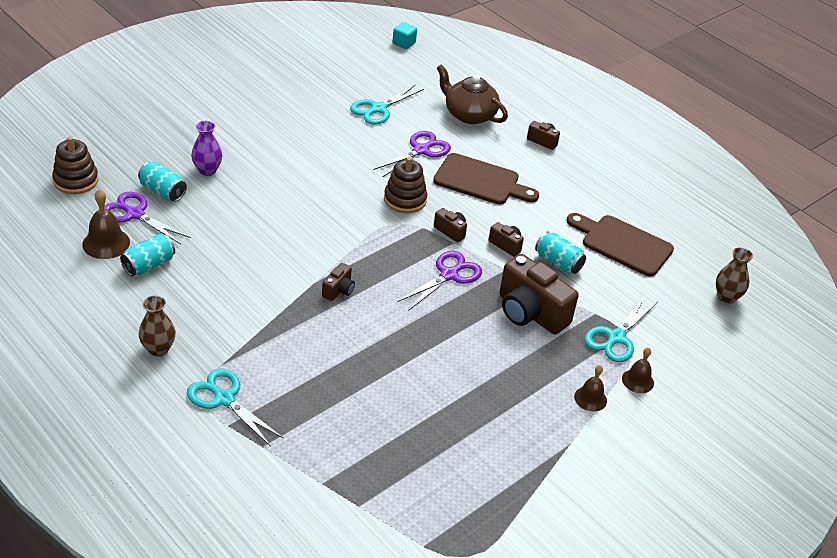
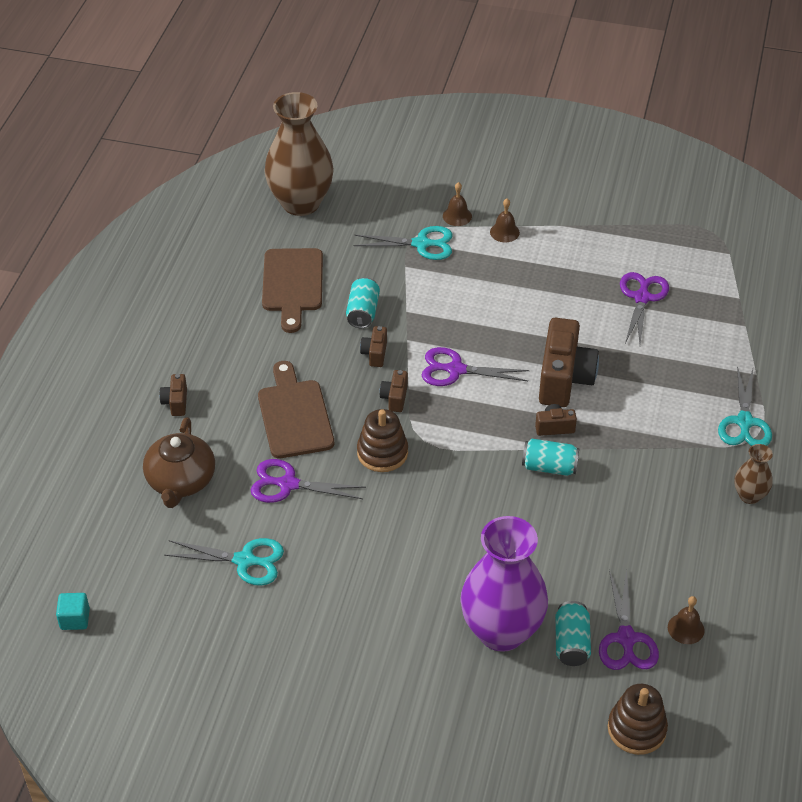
camera: 120 degrees left, 5 degrees up
brown bell [82,189,130,259] -> brown bell [668,596,704,644], size x0.65
turquoise can [120,234,175,276] -> turquoise can moved to [522,439,579,476]
purple vase [191,121,223,176] -> purple vase [460,516,548,652], size x2.15
brown camera [499,254,579,334] -> brown camera moved to [539,318,599,407]
brown vase [716,248,753,304] -> brown vase [264,92,334,216], size x2.15
none -> purple scissors [620,272,669,344]

